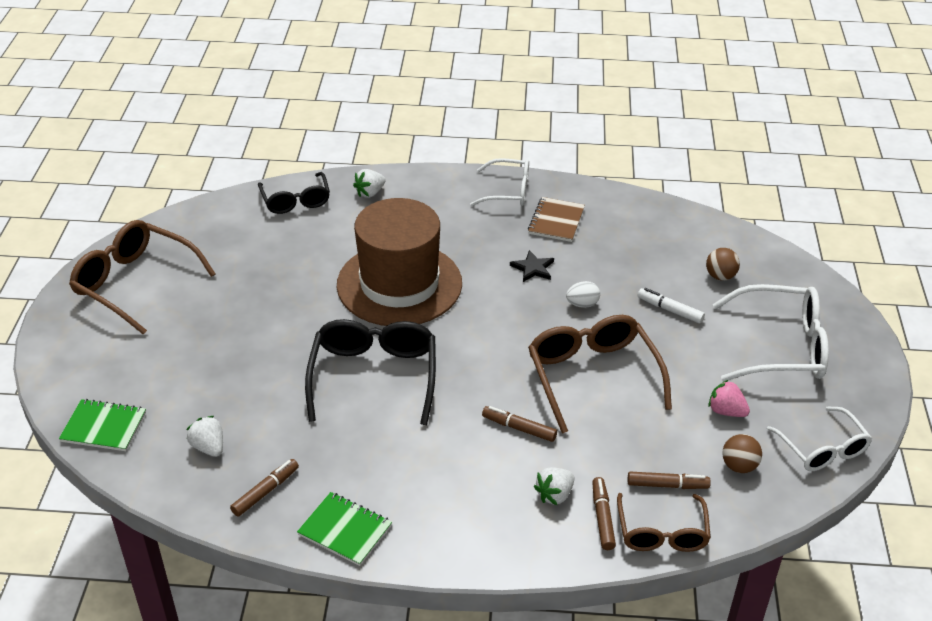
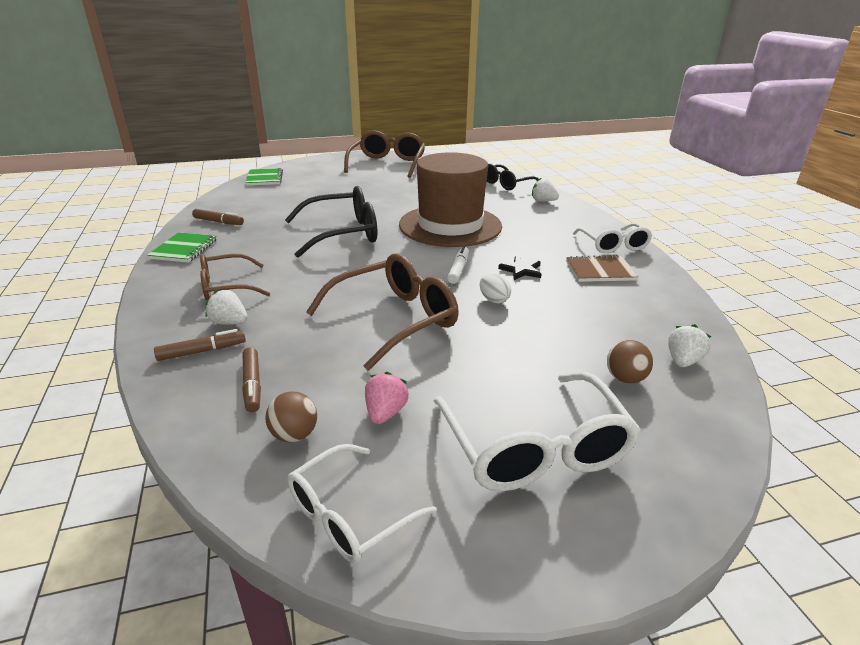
camera: 70 degrees right, 10 degrees down
white strawberry [186,416,223,457] -> white strawberry moved to [668,324,711,367]
brown marker [482,406,557,442] -> none
brown glasses [617,493,711,552] -> brown glasses moved to [200,254,270,300]
white marker [638,288,705,323] -> white marker moved to [447,246,469,284]

